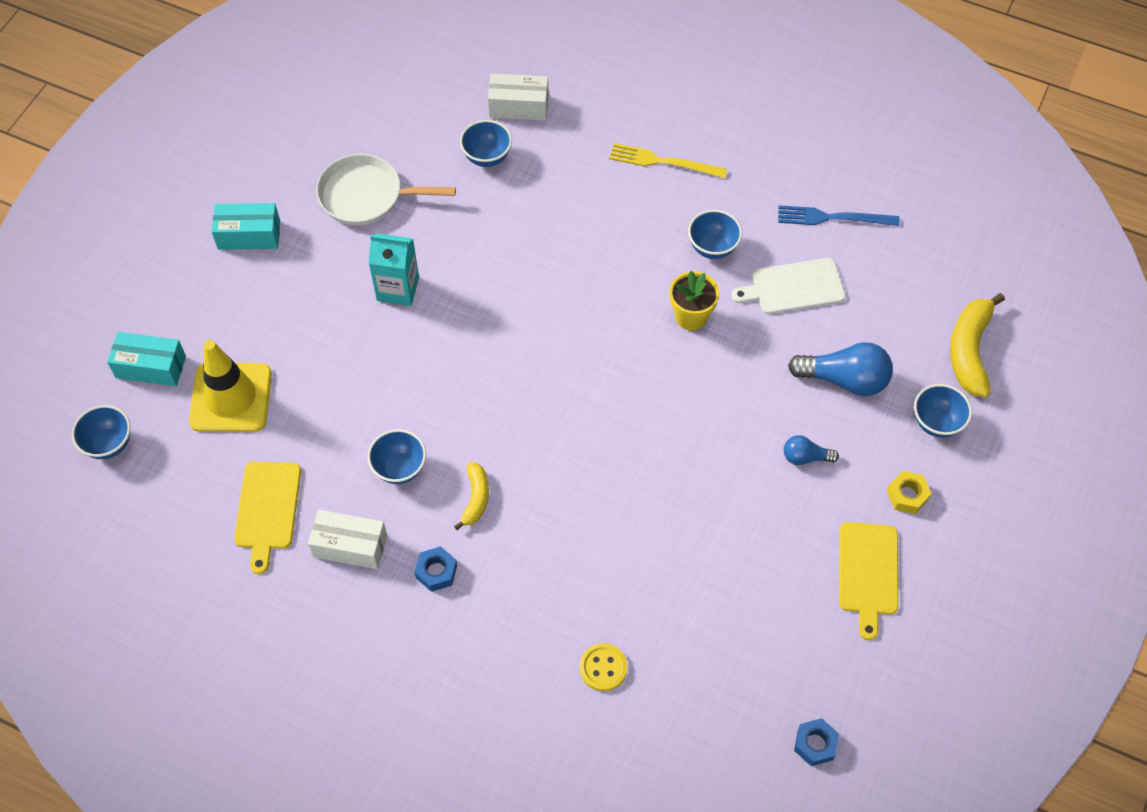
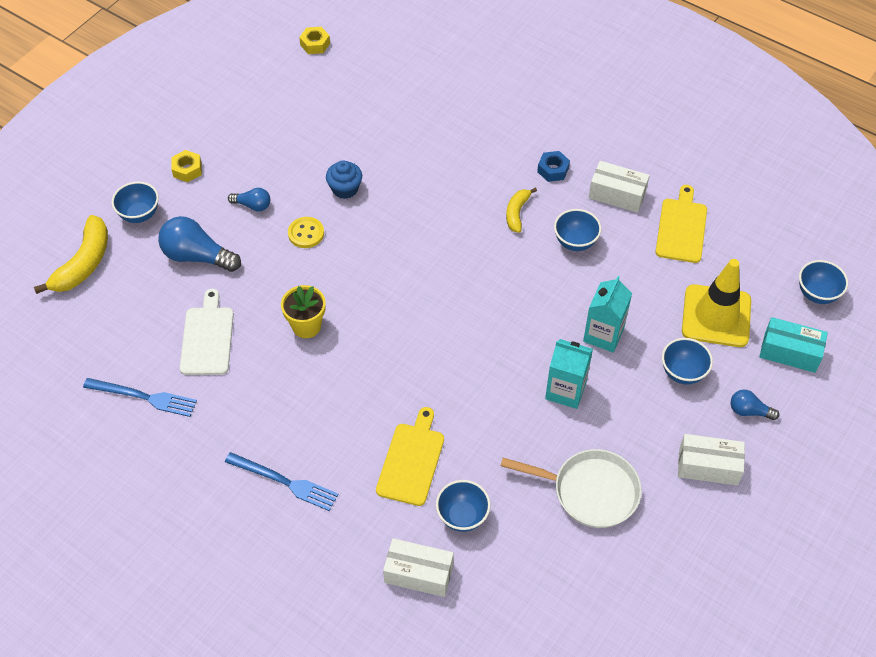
camera: 170 degrees left, 5 degrees down
turquoise box [212,203,280,250] -> white box [678,434,745,485]
yellow button [579,643,627,691] -> yellow button moved to [288,217,324,248]
yellow fork [609,143,727,178] -> blue fork [225,452,339,511]
blue bowl [688,210,742,259] -> blue bowl moved to [662,338,713,385]
white cutting board [732,258,846,314] -> white cutting board turned 90 degrees counterclockwise [180,289,234,375]
blue nut [794,718,839,766] -> yellow nut [299,27,330,54]
yellow cutting board [839,522,898,640] -> yellow cutting board moved to [376,407,444,506]
none -> blue cupcake [326,160,362,199]
none -> turquoise carton [583,276,632,352]
none -> blue light bulb [731,390,779,420]

